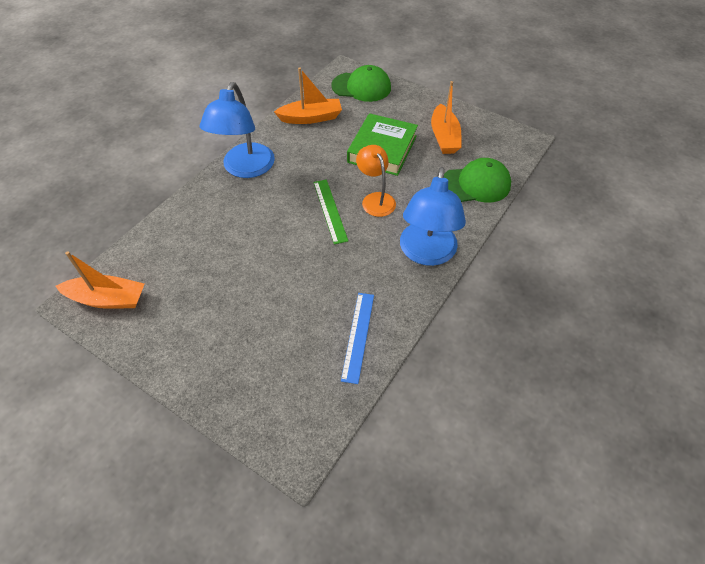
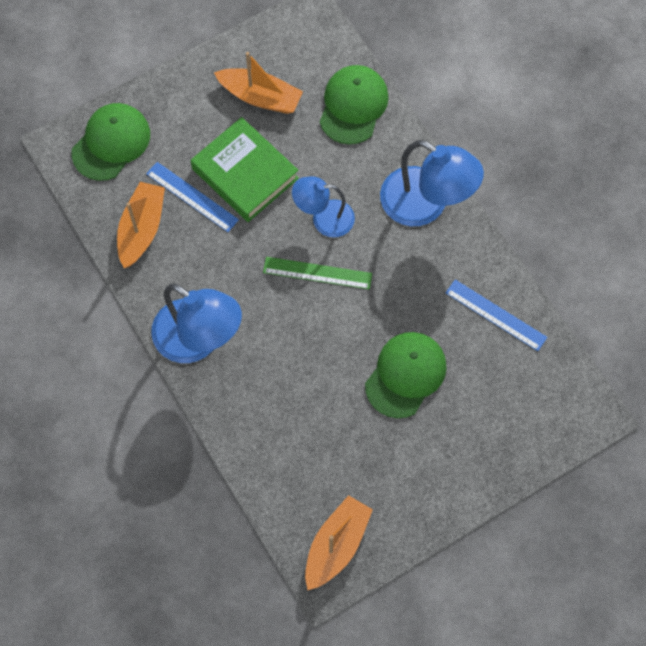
camera: 65 degrees left, 15 degrees up
orange lamp [356,145,396,217] -> blue lamp [292,176,355,237]
none -> blue ruler [146,162,239,232]
none -> green cap [365,332,447,418]

